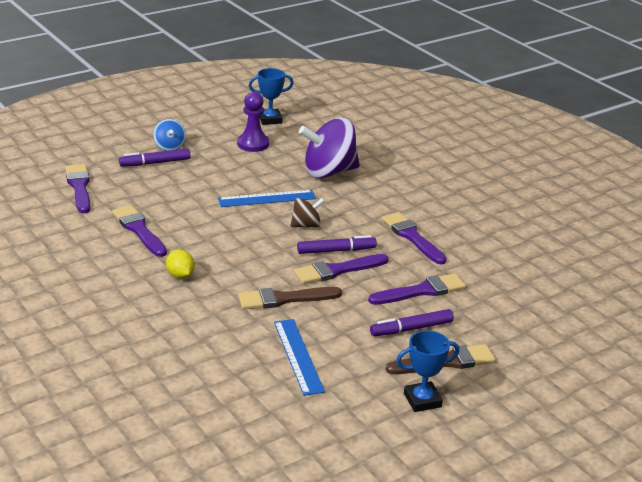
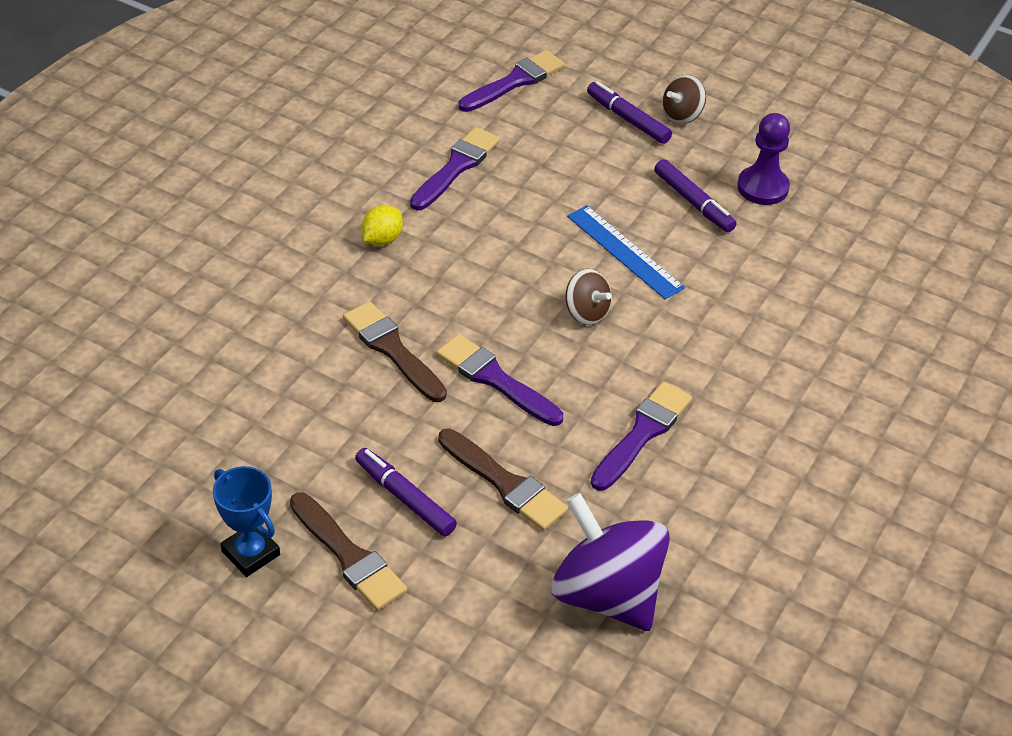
camera: 65 degrees right, 15 degrees up
blue spinning top [153,119,186,151] -> brown spinning top [662,75,706,124]
blue trophy [249,68,294,125] -> none
blue ruler [274,319,325,396] -> none
purple marker [297,235,377,254] -> purple marker moved to [654,159,736,232]
purple spinning top [299,118,360,178] -> purple spinning top moved to [551,493,670,631]
purple brush [368,273,466,305] -> brown brush [438,429,568,531]

